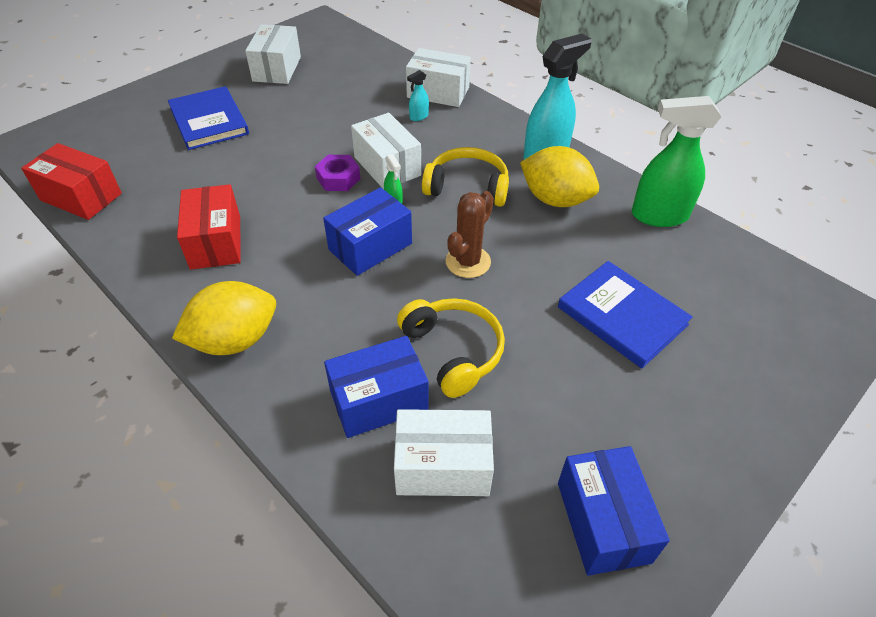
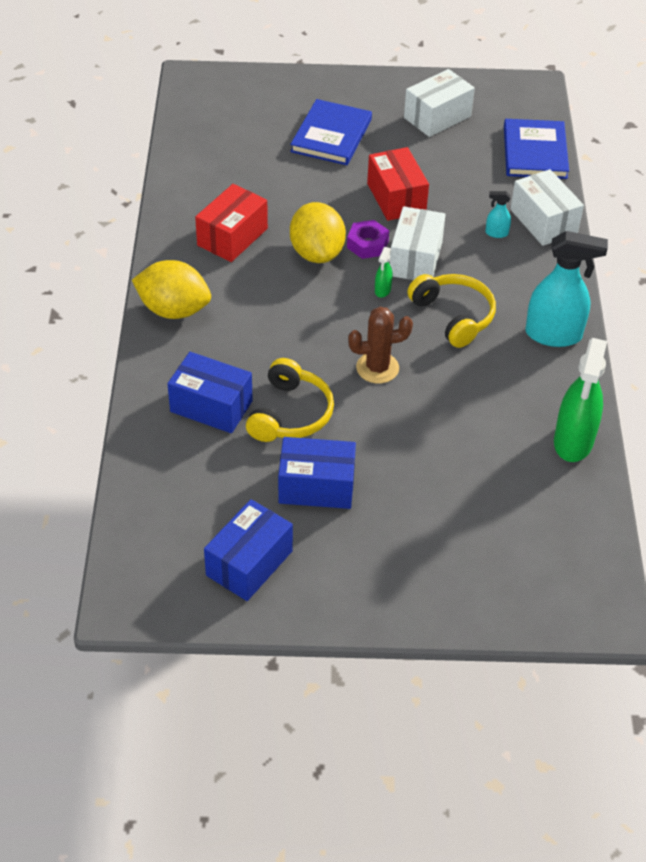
camera: 45 degrees right, 0 degrees up
red box [21,143,122,220] -> red box moved to [367,147,429,221]
blue box [323,187,412,276] -> blue box moved to [278,437,356,509]
white box [394,409,494,496] -> none
yellow lemon [520,146,599,207] -> yellow lemon moved to [290,202,346,263]
blue book [558,261,693,368] -> blue book moved to [504,119,569,179]
green spray bottle [632,96,722,227] -> green spray bottle turned 120 degrees counterclockwise [554,338,607,462]

